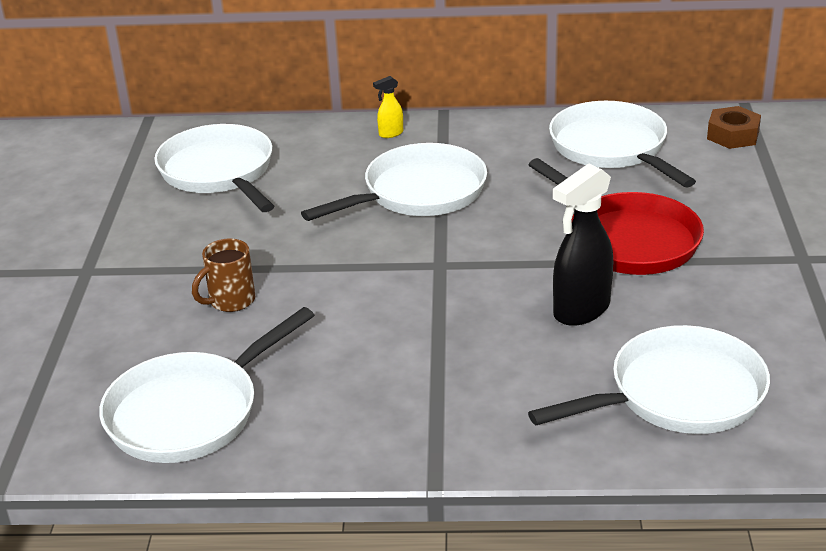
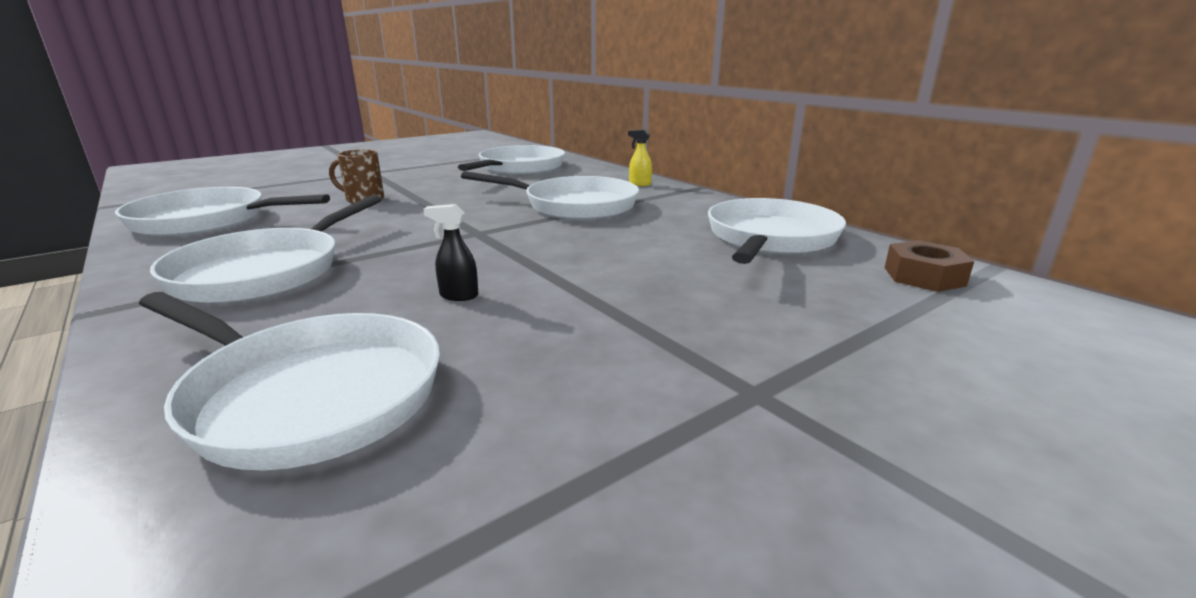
camera: 50 degrees right, 10 degrees down
red pan [529,158,704,275] -> none
black spray bottle [553,163,613,326] -> black spray bottle [424,204,478,301], size x0.47
none -> white pan [150,195,382,303]

